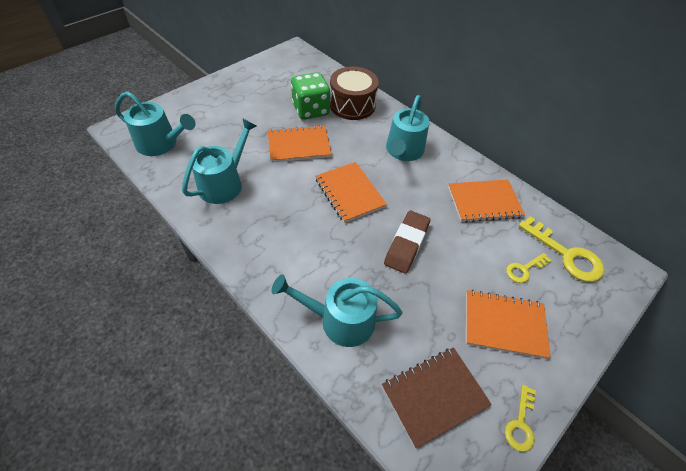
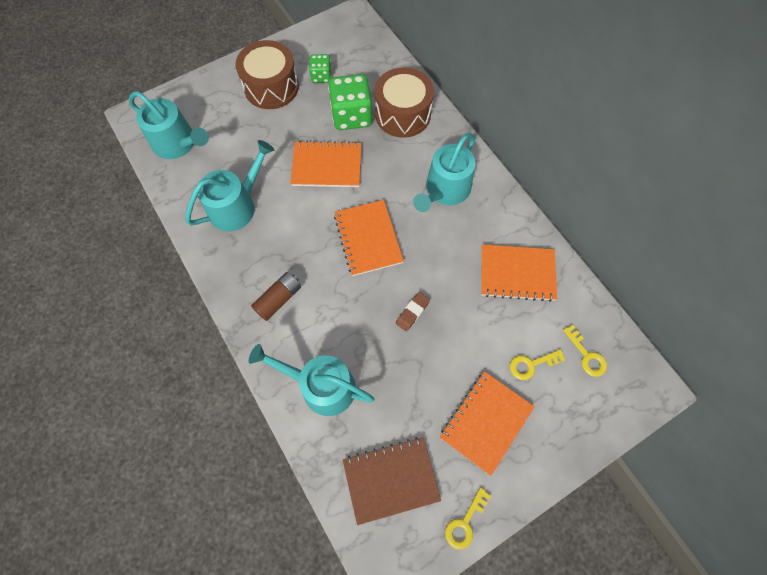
camera: 15 degrees right, 15 degrees up
brown eraser [384,211,430,274] -> brown eraser [396,292,430,331], size x0.55
orange notebook [466,290,551,359] -> orange notebook turned 75 degrees counterclockwise [440,371,535,476]
yellow key [519,216,604,282] -> yellow key [563,325,607,377], size x0.57
none -> brown drum [235,40,299,109]
none -> brown battery [251,272,301,321]
none -> green dice [309,54,331,83]

